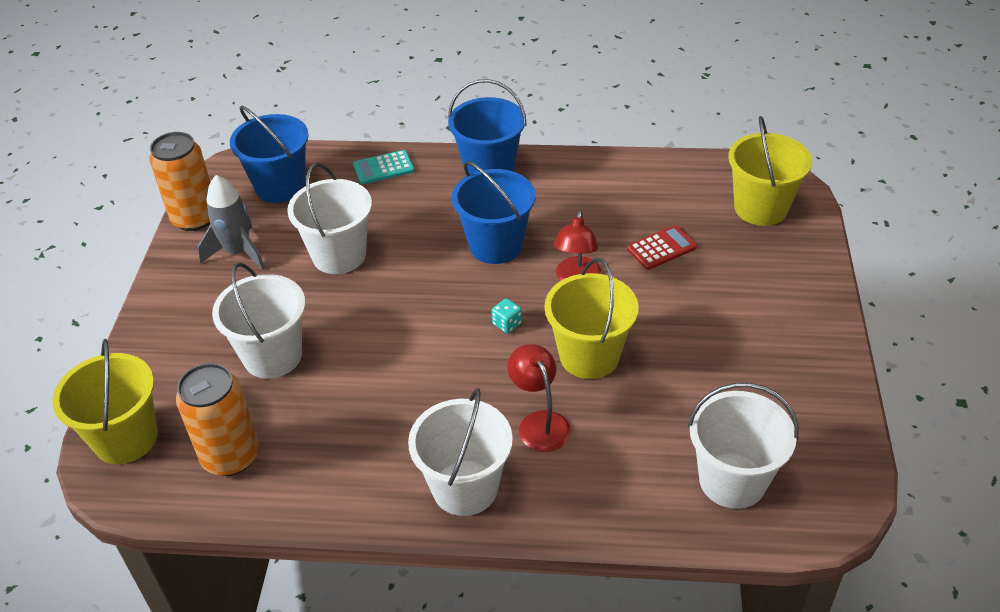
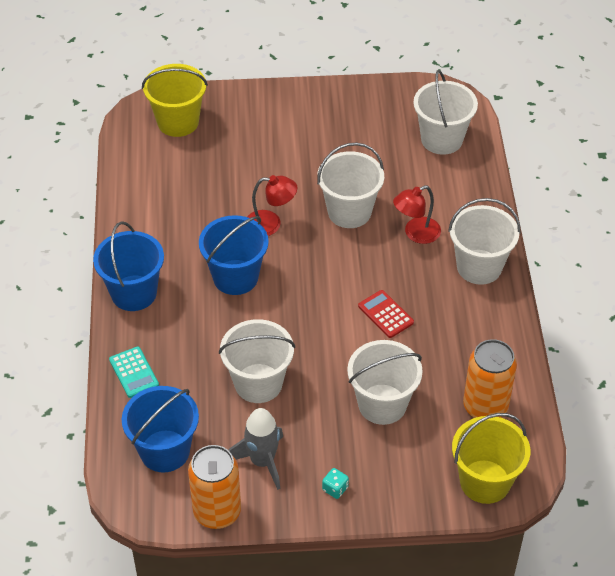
camera: 100 degrees left, 5 degrees up
turquoise dice [492,298,522,333] -> turquoise dice moved to [322,468,349,499]
yellow bucket [545,258,639,379] -> white bucket [317,142,384,228]
red calculator [627,225,697,270] -> red calculator moved to [358,290,414,338]

